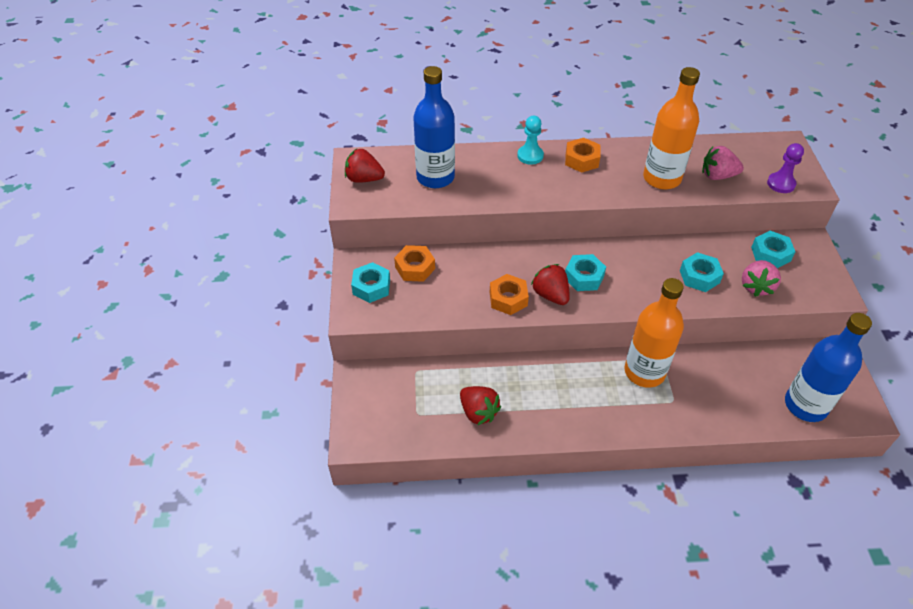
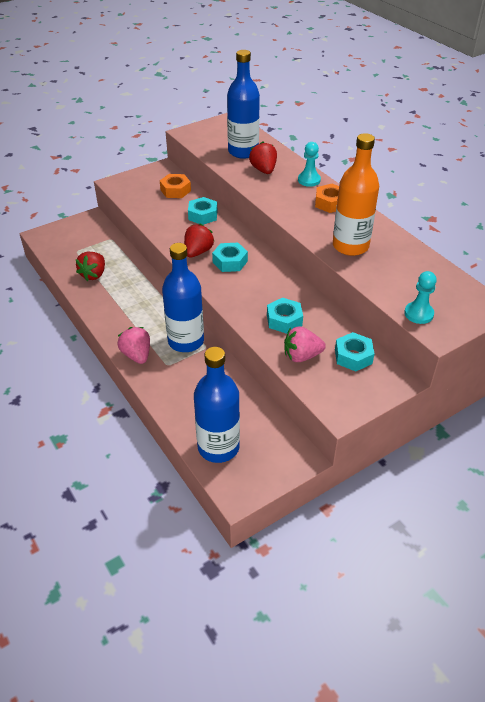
camera: 60 degrees right, 5 degrees down
red strawberry [345,149,385,183] -> red strawberry moved to [249,142,277,174]
turquoise nut [351,262,390,303] -> turquoise nut moved to [188,197,217,225]
orange nut [490,274,529,315] -> none
orange bottle [624,278,684,388] -> blue bottle [162,243,204,352]
pink strawberry [702,146,744,180] -> pink strawberry moved to [117,327,150,364]
purple pawn [767,143,804,193] -> turquoise pawn [404,271,437,324]

